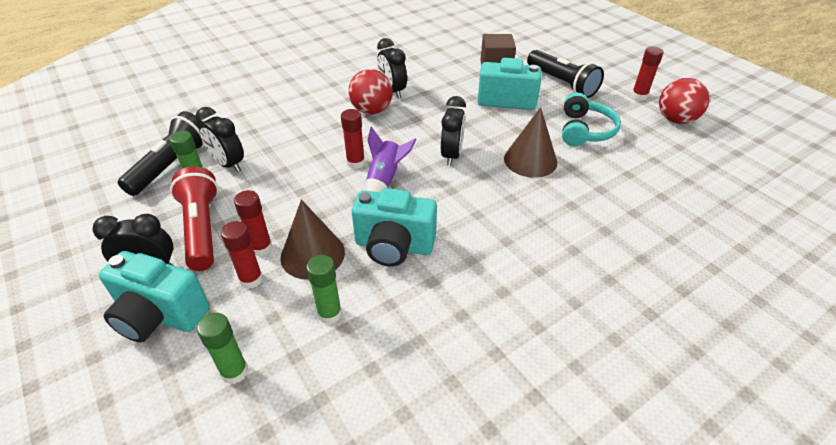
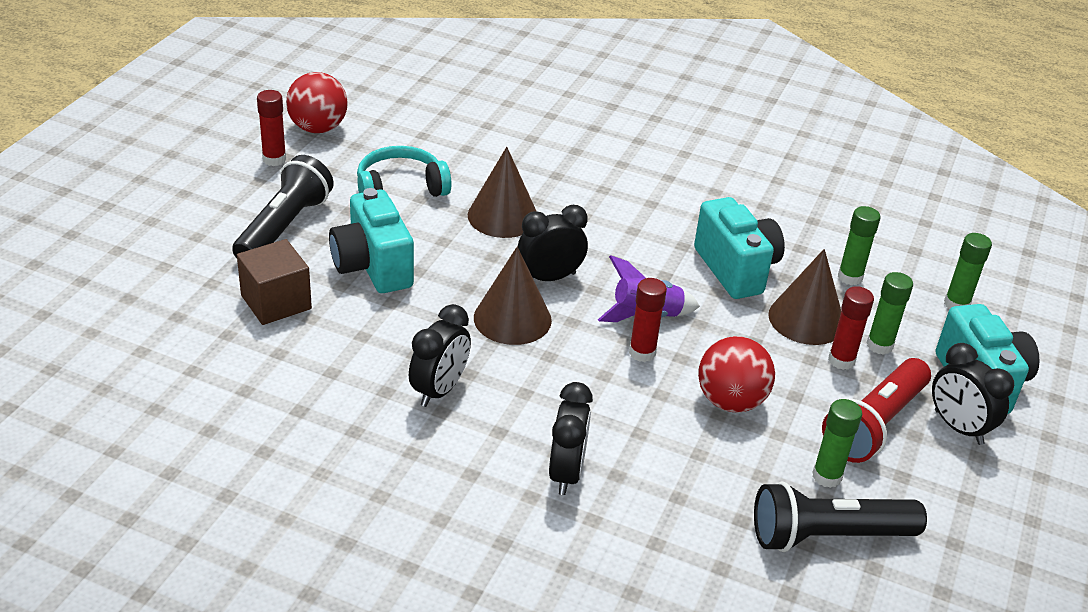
camera: 125 degrees left, 5 degrees down
black clock [196,107,244,172] -> black clock moved to [549,382,593,495]
red glue stick [221,221,263,289] -> green glue stick [866,272,913,355]
red ball [348,69,393,114] -> red ball moved to [698,336,775,413]
none -> brown cone [474,247,552,345]

